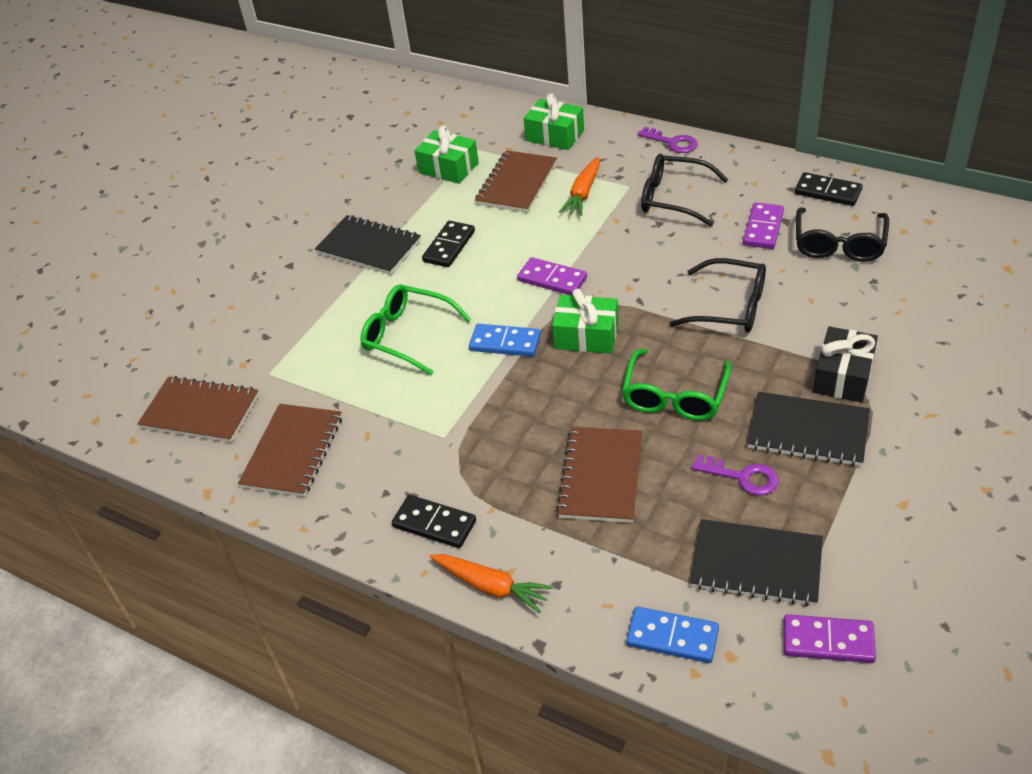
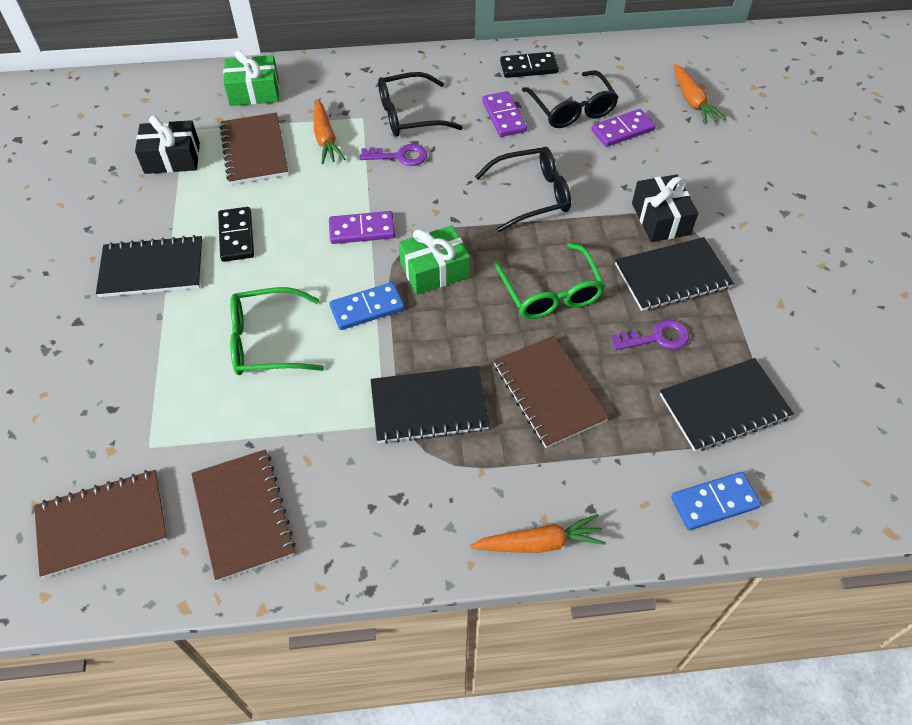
camera: 40 degrees left, 10 degrees up
black domino [392,495,476,548] -> none
green gift [415,126,479,184] -> black gift [135,115,200,174]
purple key [637,127,698,153] -> purple key moved to [360,144,427,166]
purple domino [784,614,876,663] -> purple domino moved to [591,109,656,147]
none -> black notebook [371,366,490,444]
none -> orange carrot [673,64,726,124]

